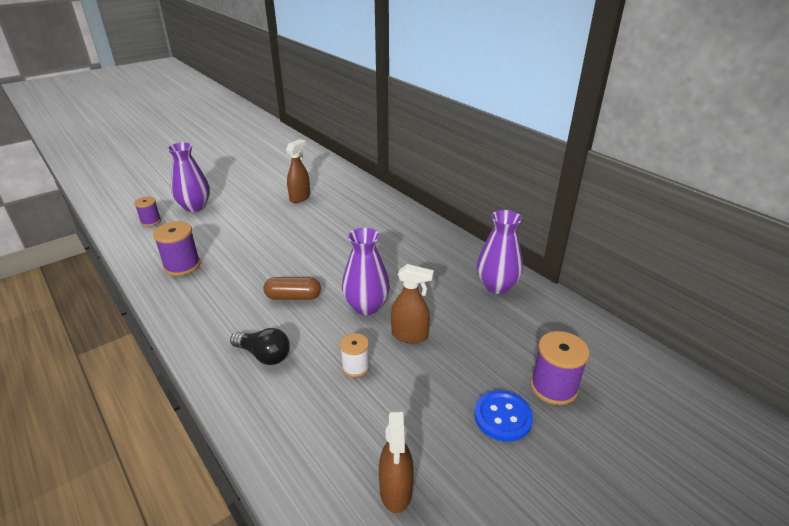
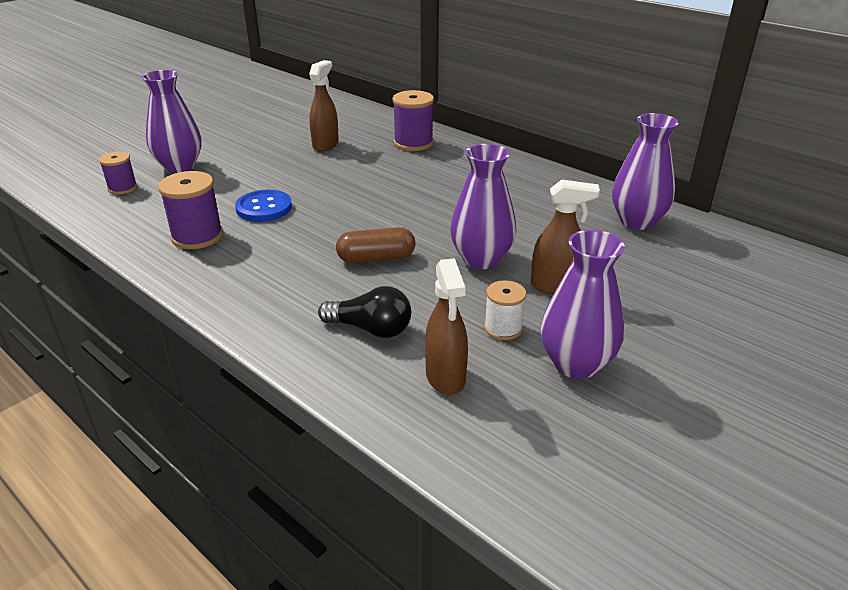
camera: 10 degrees left, 0 degrees up
brown spray bottle [379,410,414,513] -> brown spray bottle moved to [425,258,468,395]
blue button [474,390,533,442] -> blue button moved to [235,190,292,222]
purple spool [530,331,590,405] -> purple spool moved to [392,90,434,151]
none -> purple vase [541,230,625,379]

